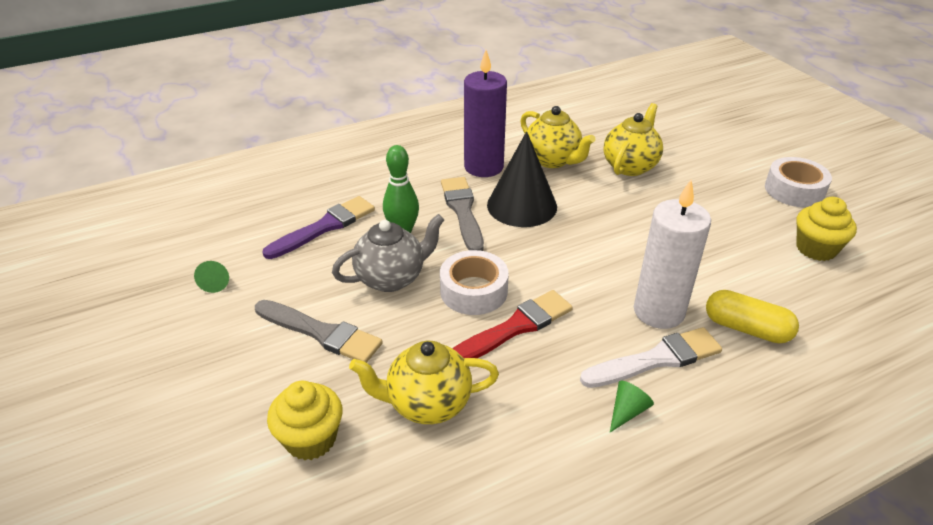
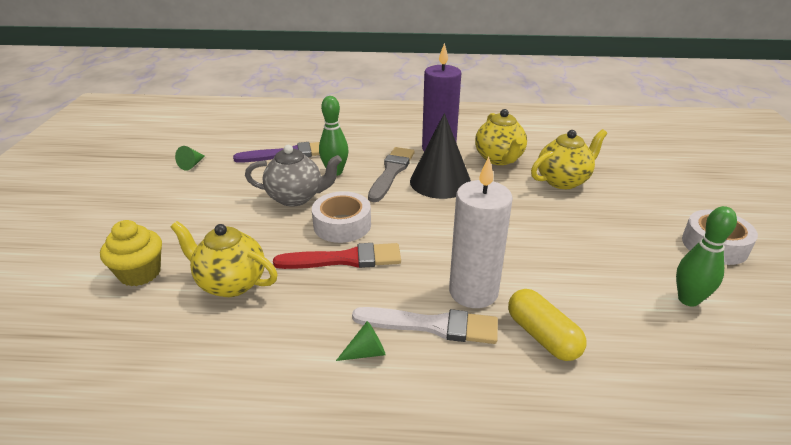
camera: 30 degrees right, 5 degrees down
grey brush [255,300,383,363] -> none
yellow cupcake [796,197,857,261] -> green bowling pin [676,206,737,306]

